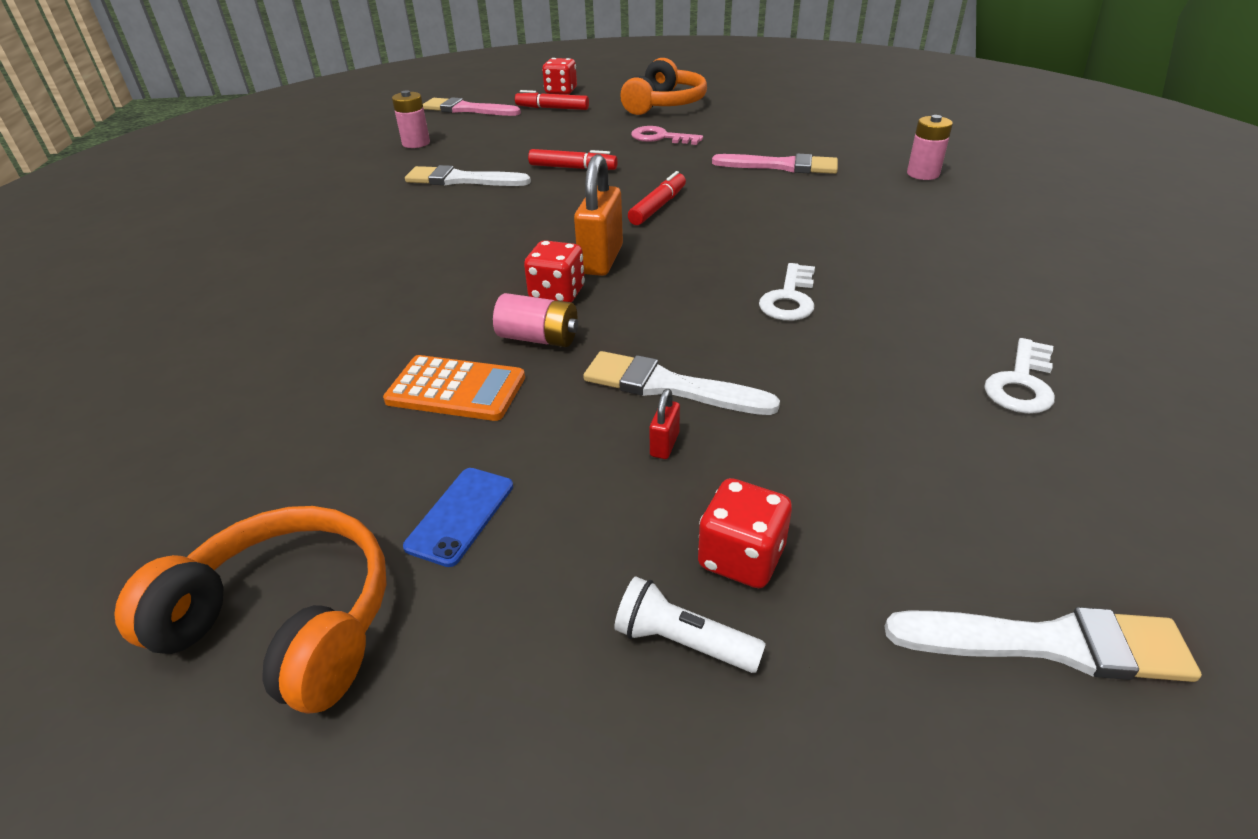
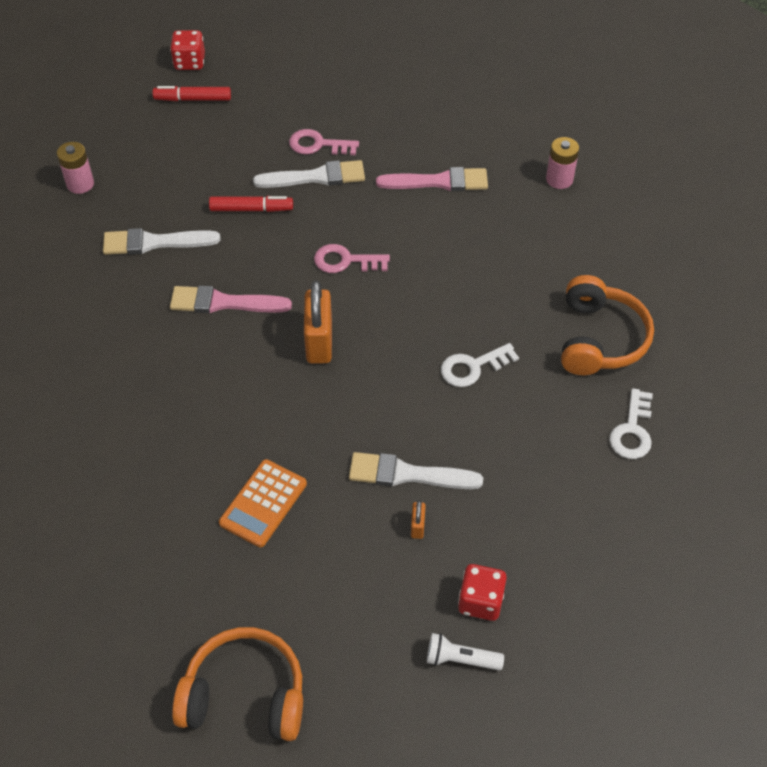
camera: 15 degrees left, 15 degrees up
orange calculator [383,355,525,421] -> orange calculator turned 120 degrees clockwise [219,459,307,547]
blue phone [403,468,513,567] -> none
pink brush [423,97,521,116] -> pink brush moved to [170,285,292,313]
pink battery [493,293,578,347] -> none
red dice [524,240,585,302] -> none
orange headphones [620,58,707,115] -> orange headphones moved to [561,275,654,375]
red marker [628,171,686,225] -> pink key [314,244,390,273]
red padlock [650,389,680,459] -> orange padlock [411,500,426,539]
white key [759,263,815,321] -> white key turned 60 degrees clockwise [441,343,519,387]
white brush [884,607,1202,682] -> white brush moved to [253,160,365,188]

